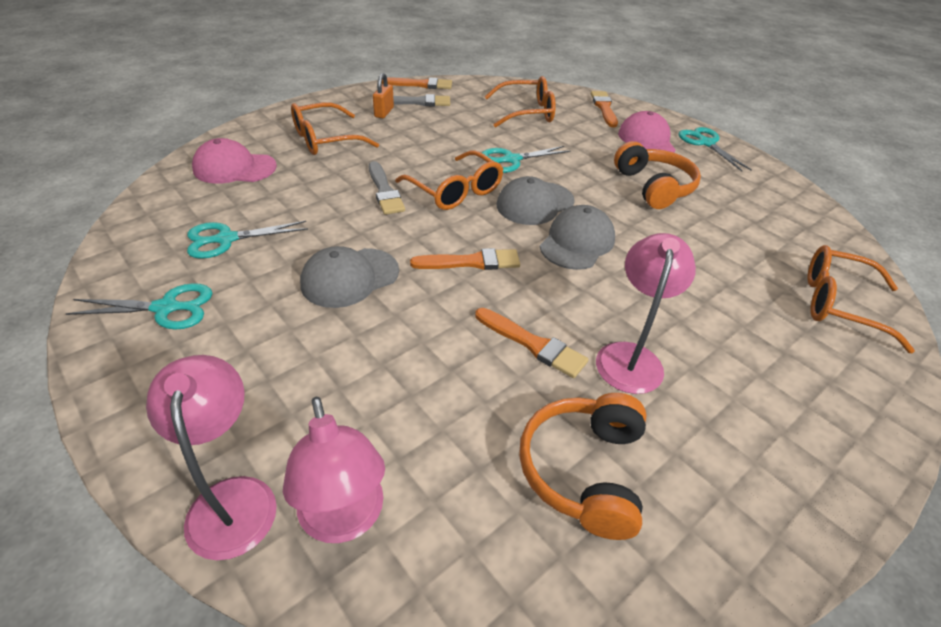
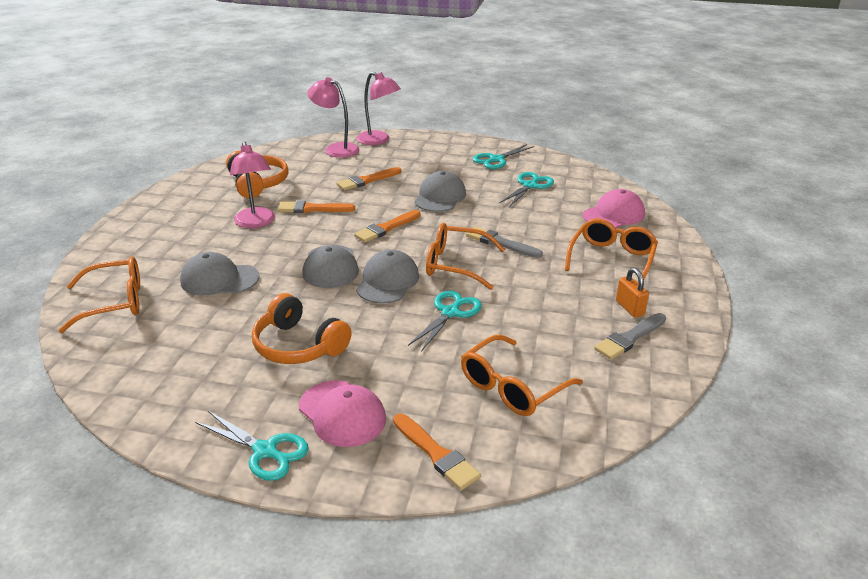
camera: 145 degrees right, 10 degrees down
orange brush [382,77,452,89] -> orange brush moved to [336,167,401,191]
none -> grey cap [180,252,259,295]

